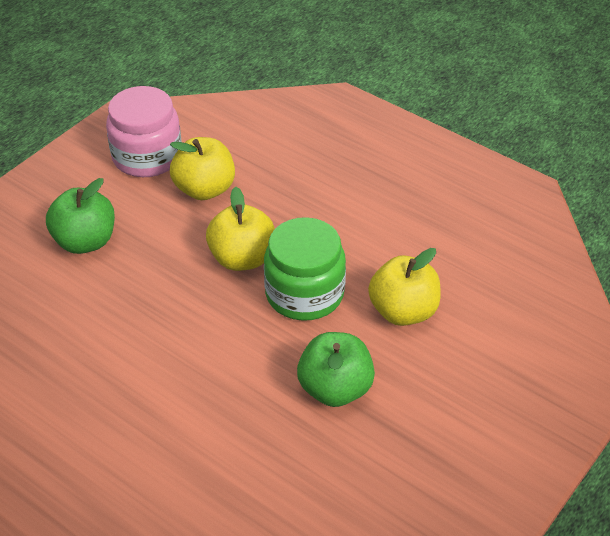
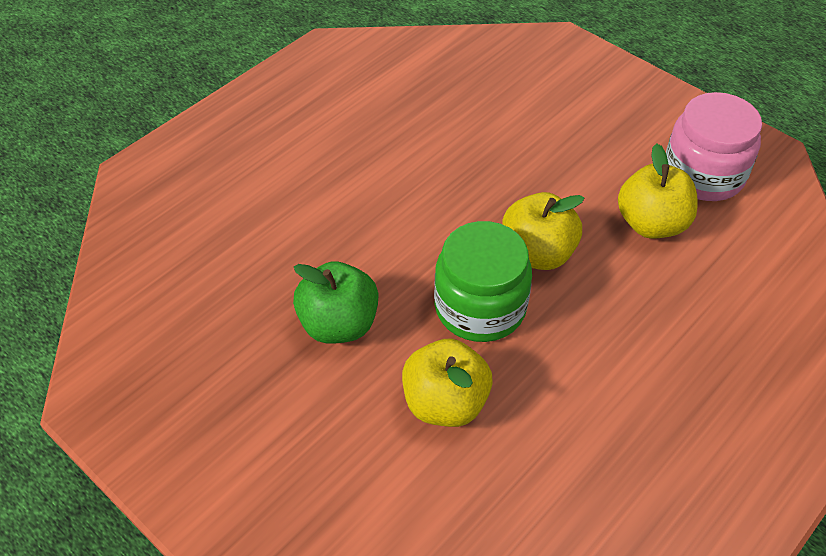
camera: 95 degrees right, 5 degrees up
green apple [46,178,115,254] -> none

